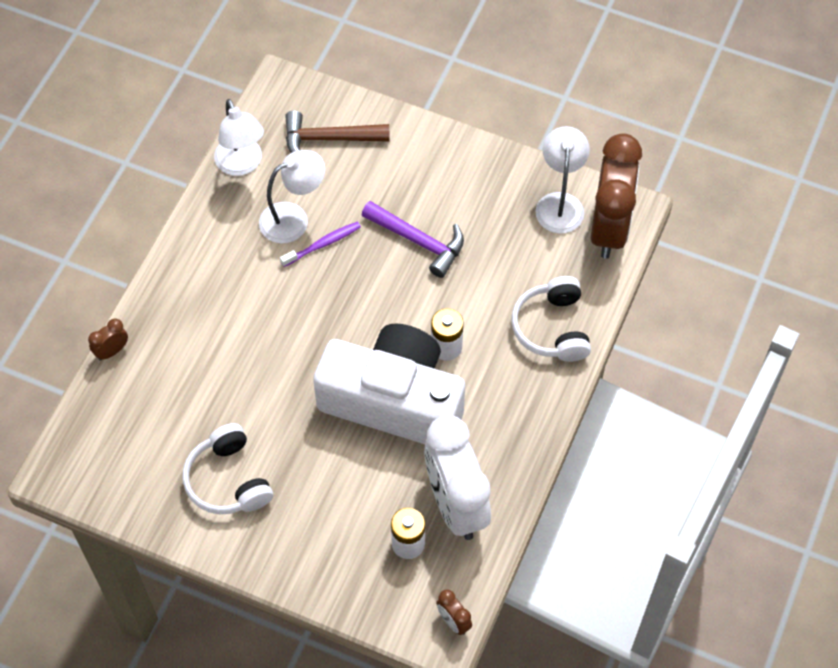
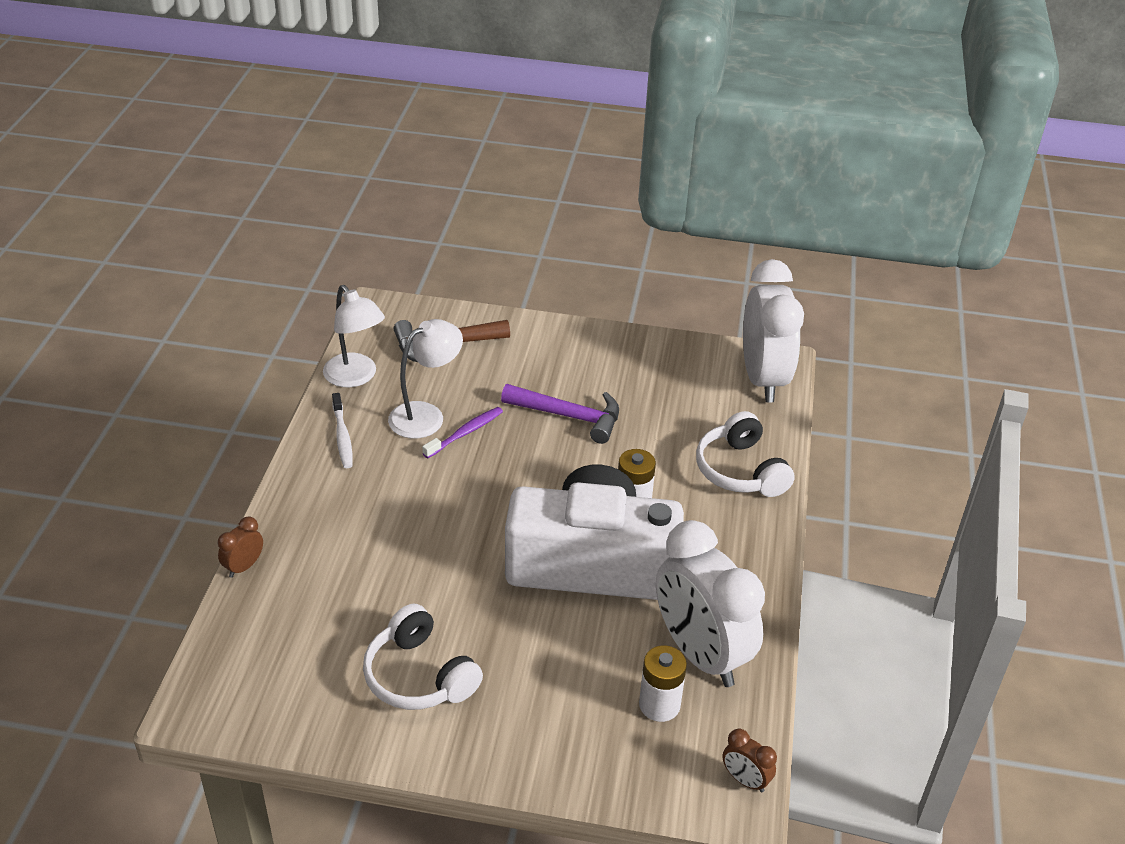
camera: 15 degrees left, 20 degrees down
white lamp [535,126,590,233] -> none
brown clock [591,133,642,259] -> white clock [743,259,804,402]
none -> white toothbrush [332,393,353,468]

